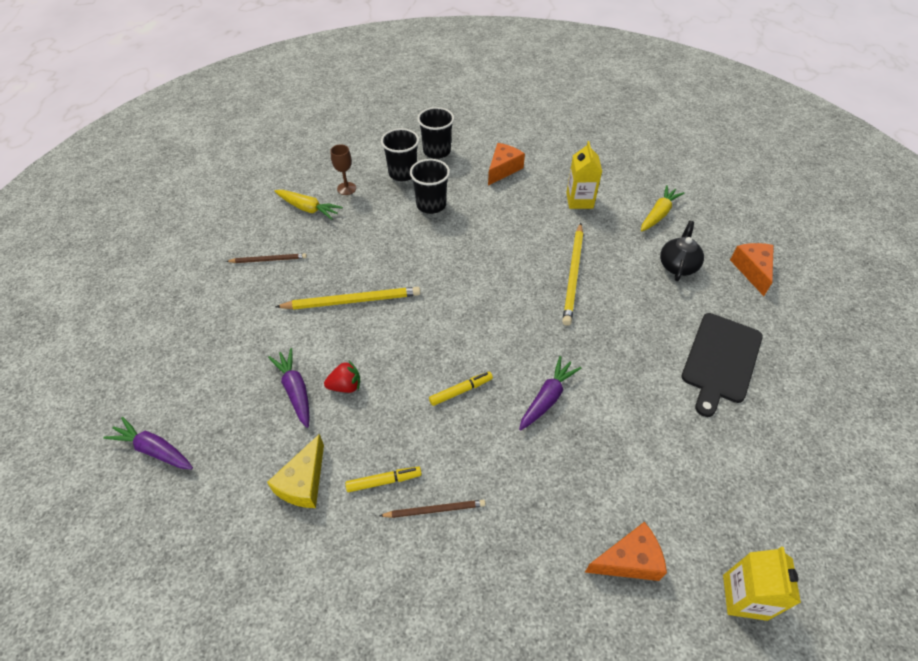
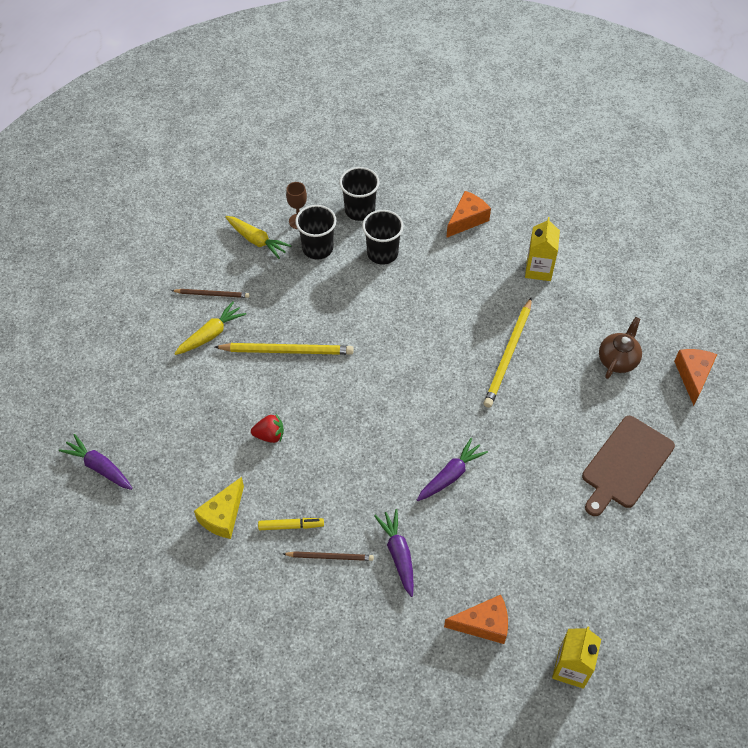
camera: 10 degrees right, 5 degrees up
purple carrot [268,348,310,428] -> purple carrot moved to [374,509,414,597]
black cup [417,107,454,159] -> black cup moved to [295,205,337,259]
yellow marker [429,372,493,406] -> none
yellow carrot [641,185,685,232] -> yellow carrot moved to [174,302,246,355]
black teapot [660,221,704,281] -> brown teapot [599,317,642,379]
black cutting board [681,313,763,417] -> brown cutting board [582,416,675,516]

